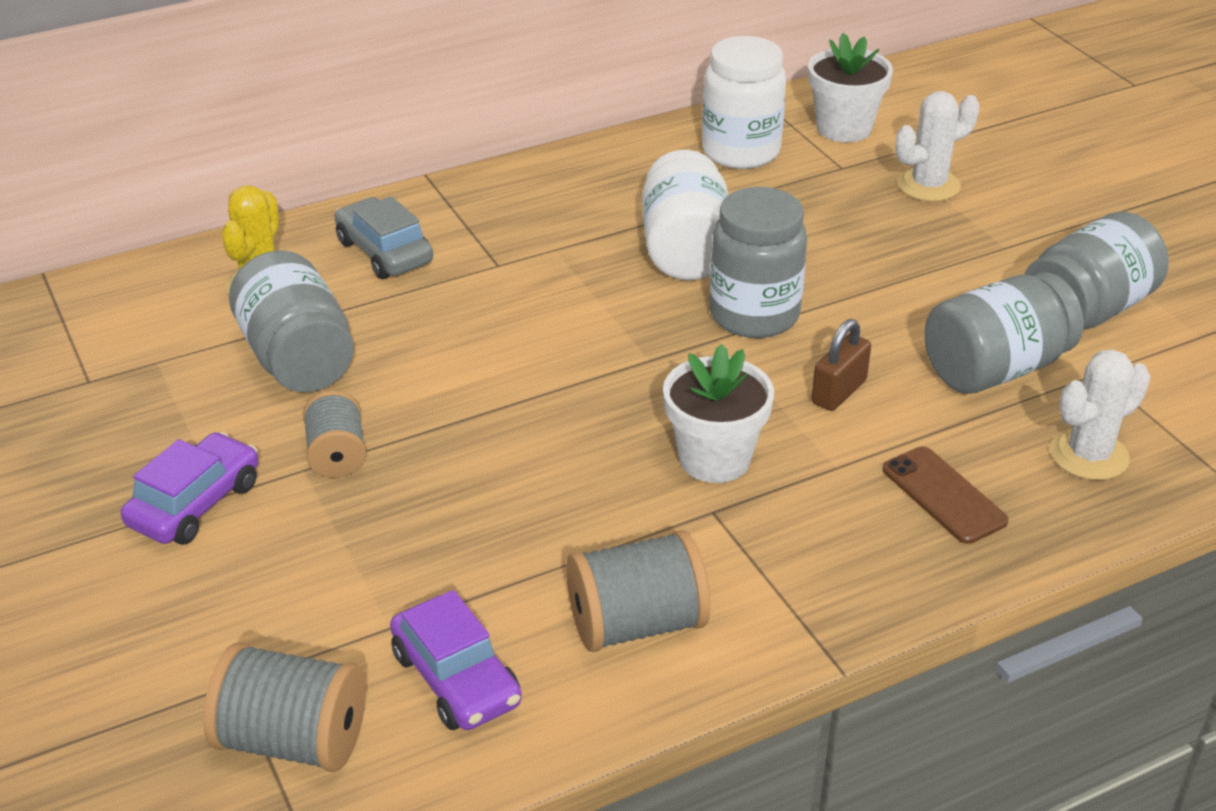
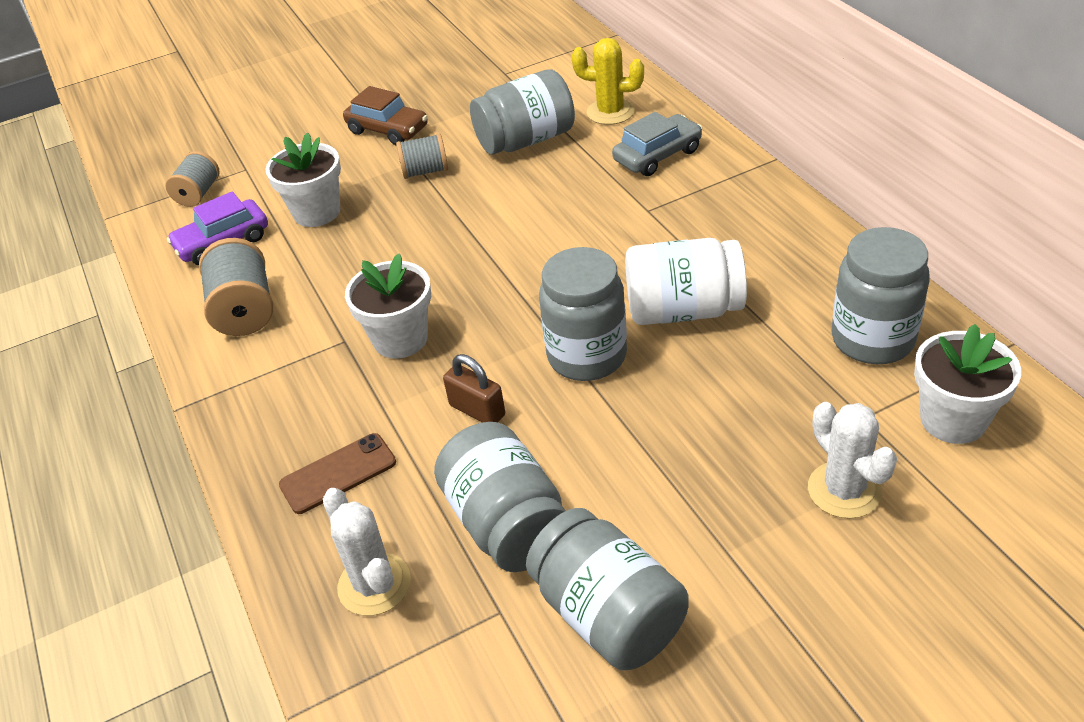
camera: 95 degrees right, 5 degrees up
purple car [121,432,258,545] -> brown car [343,86,428,146]
grey spool [203,642,366,772] -> grey spool [165,151,220,207], size x0.65
white jar [702,36,786,169] -> grey jar [831,227,930,364]
none -> white flower pot [265,133,341,227]

